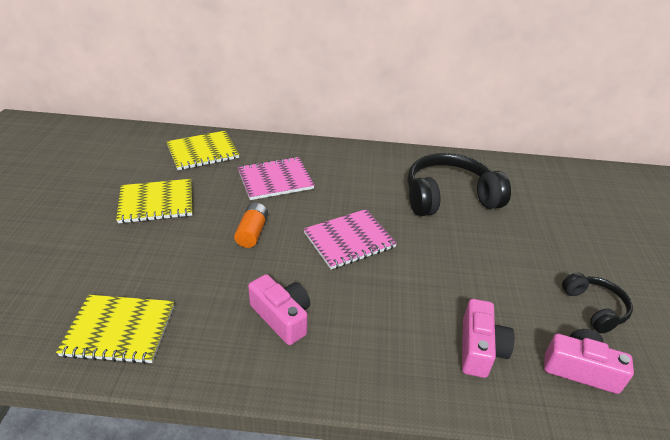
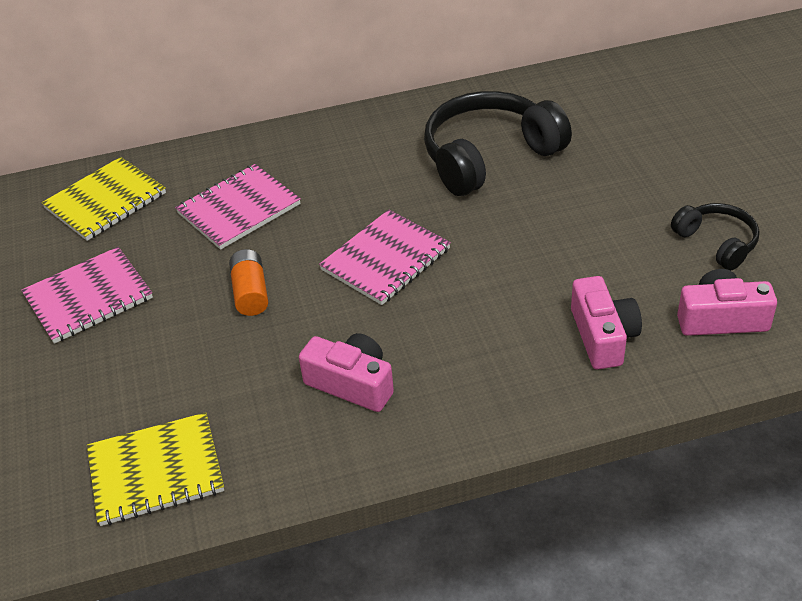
camera: 15 degrees left, 5 degrees up
yellow notebook [116,179,193,224] -> pink notebook [21,247,153,344]

